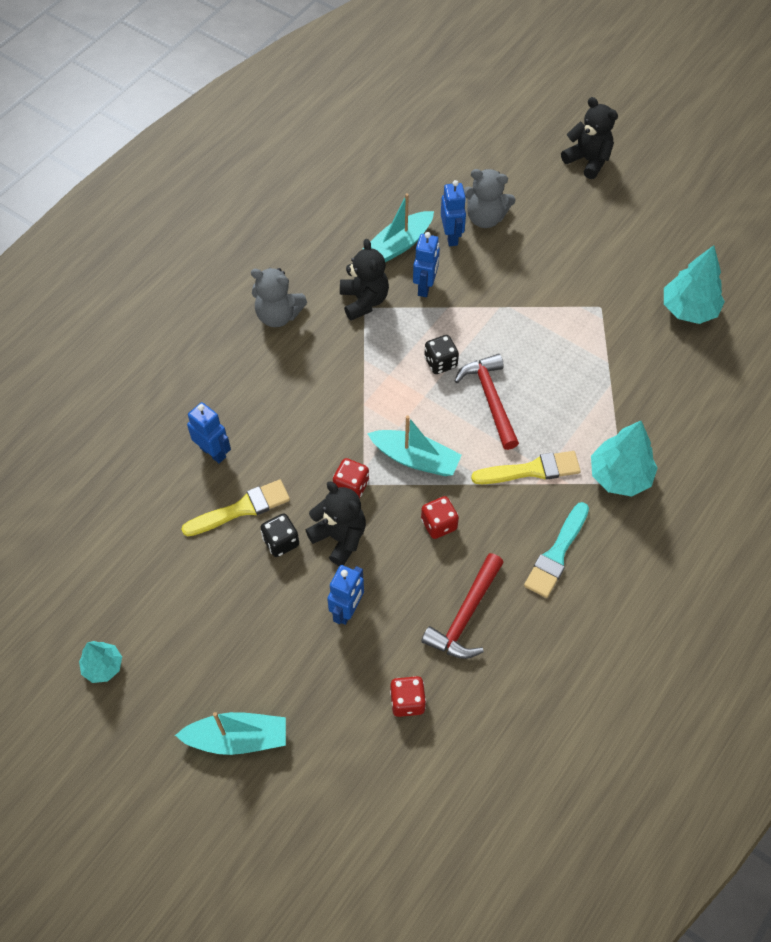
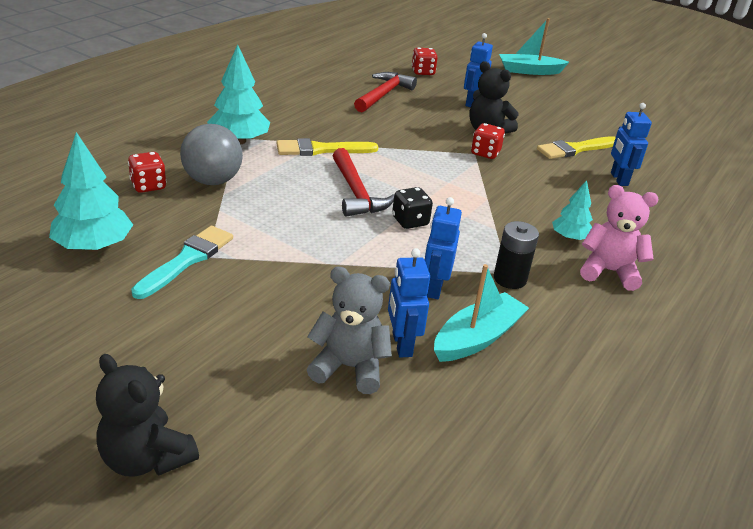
camera: 175 degrees right, 25 degrees down
turquoise tree [79,641,122,683] -> turquoise tree moved to [552,180,593,241]
blue robot [187,402,231,463] -> blue robot turned 45 degrees clockwise [611,103,652,186]
grey teddy bear [251,268,307,327] -> pink teddy bear [580,185,658,291]
black dice [260,513,299,557] -> none
black teddy bear [340,239,389,321] -> black battery [494,221,539,289]
turquoise boat [367,415,462,476] -> none
red dice [421,496,459,539] -> red dice moved to [128,152,167,193]
turquoise brush [524,502,589,598] -> turquoise brush moved to [131,226,233,299]
none -> grey ball [180,124,243,185]

